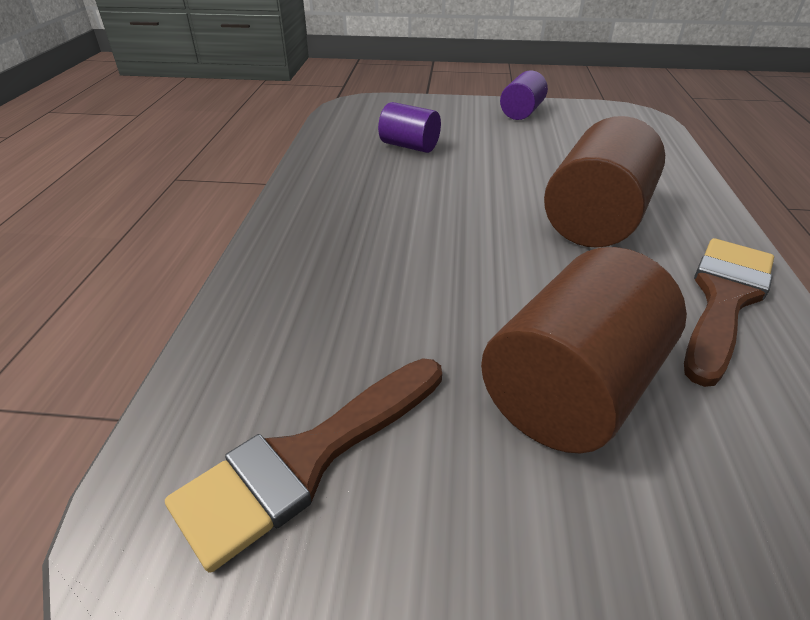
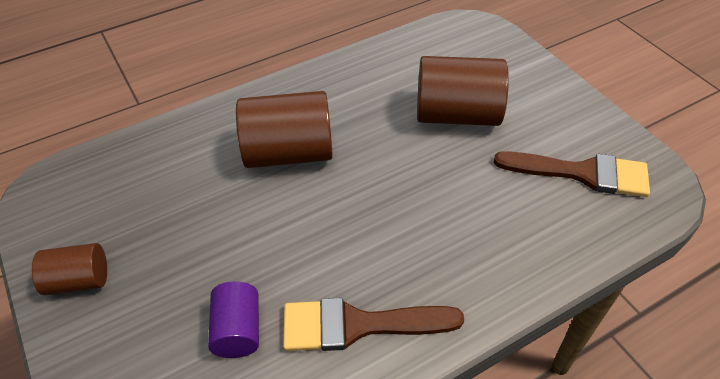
camera: 125 degrees left, 10 degrees up
purple cylinder [500,70,548,120] -> brown cylinder [32,243,107,295]
brown brush [684,238,774,387] -> brown brush moved to [283,298,464,351]

